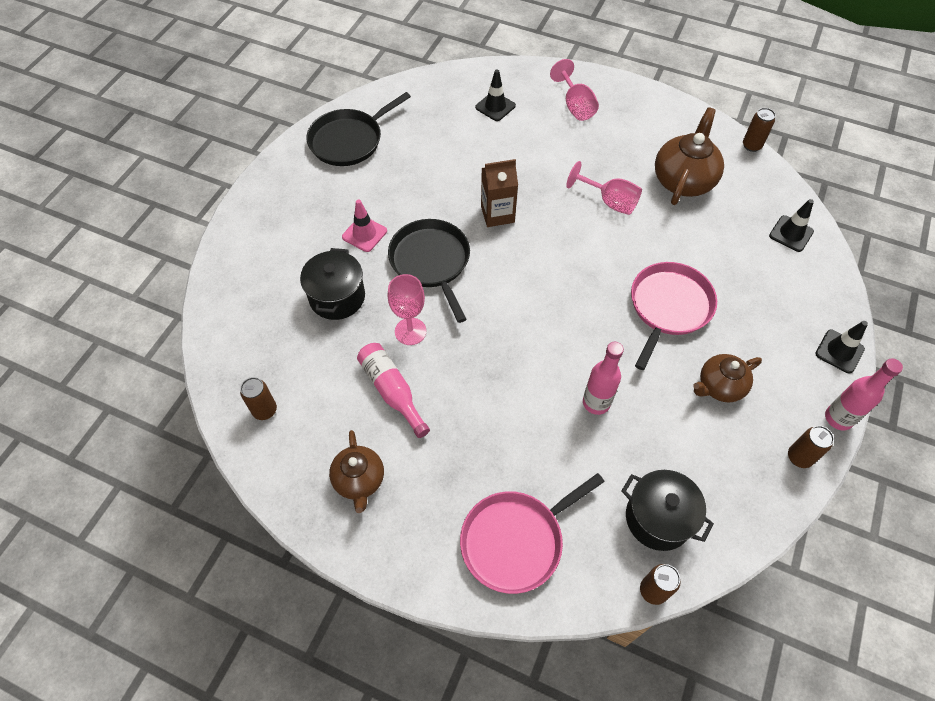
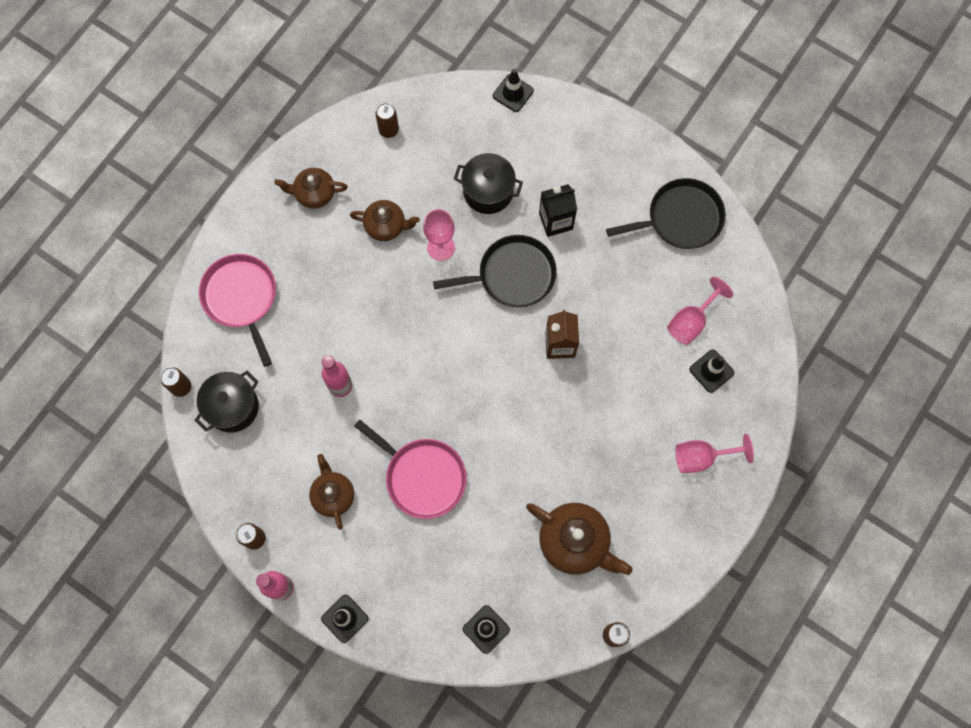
camera: 100 degrees right, 15 degrees up
black pan [306,92,411,166] -> black pan turned 105 degrees clockwise [606,178,726,249]
pink traffic cone [342,199,387,252] -> black carton [539,184,577,237]
pink bottle [357,343,430,438] -> brown teapot [350,200,420,241]
pink goblet [566,161,642,215] -> pink goblet moved to [667,277,733,345]
none -> black traffic cone [493,69,534,112]

